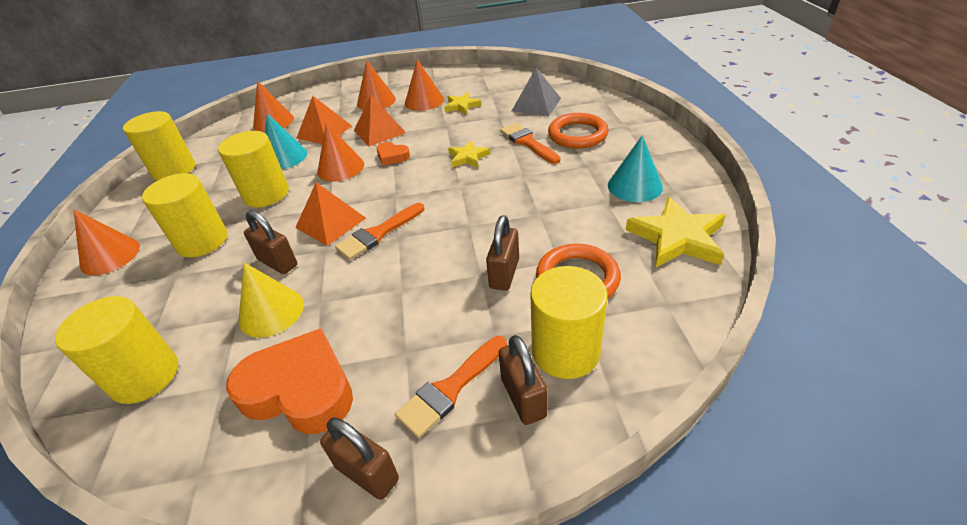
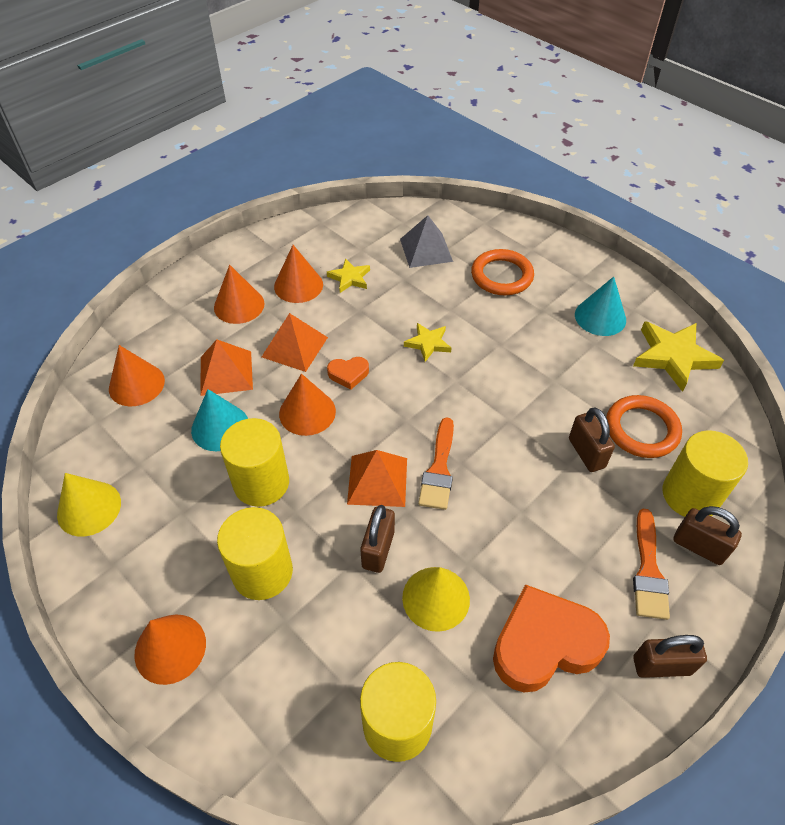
camera: 40 degrees left, 10 degrees up
yellow cylinder [123,111,195,181] -> yellow cone [57,473,121,537]
brown padlock [244,210,297,274] -> brown padlock turned 75 degrees counterclockwise [360,505,395,573]
orange brush [500,123,561,164] -> none

